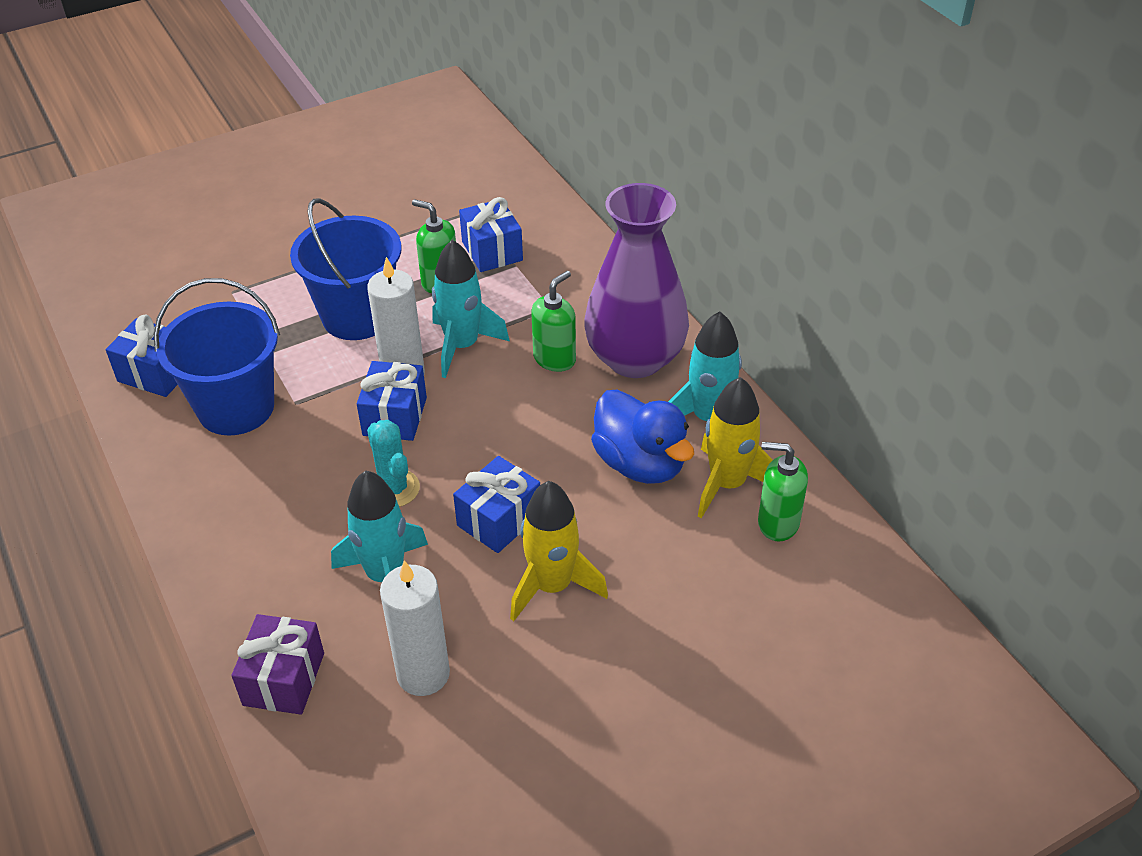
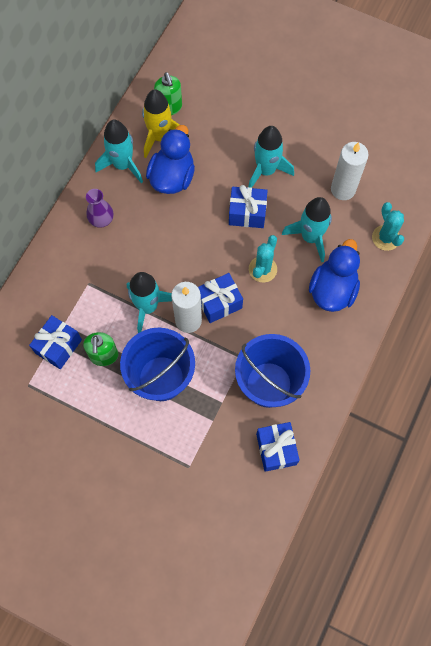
camera: 125 degrees left, 25 degrees up
purple gift [232,614,324,715] -> turquoise cactus [372,202,404,251]
yellow rocket [510,481,608,621] -> turquoise rocket [248,126,294,188]
green soap dispenser [531,271,576,372] -> none
purple vase [584,183,689,378] -> purple vase [86,189,114,228], size x0.43
none -> blue duck [309,239,360,312]

